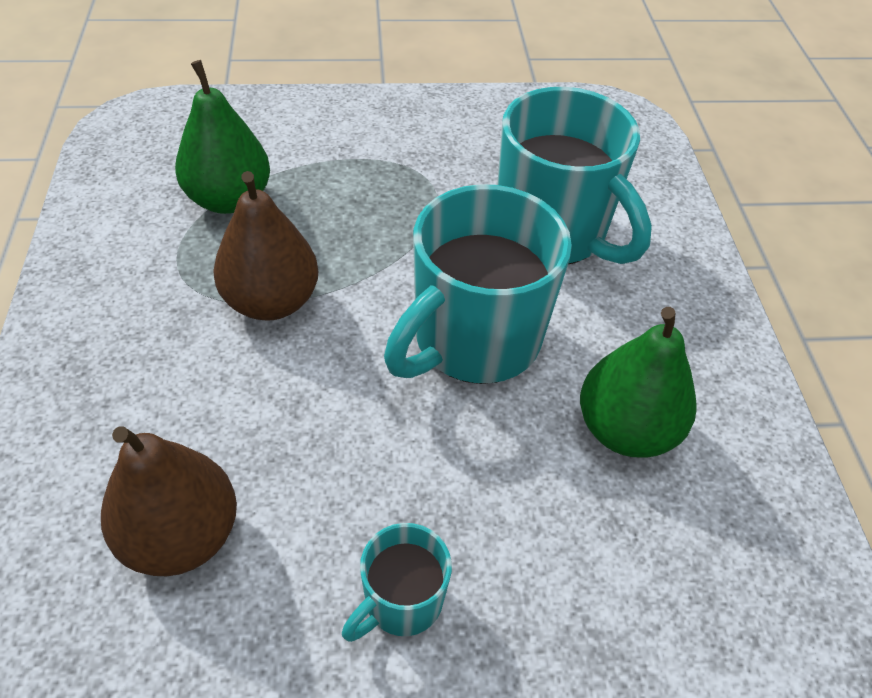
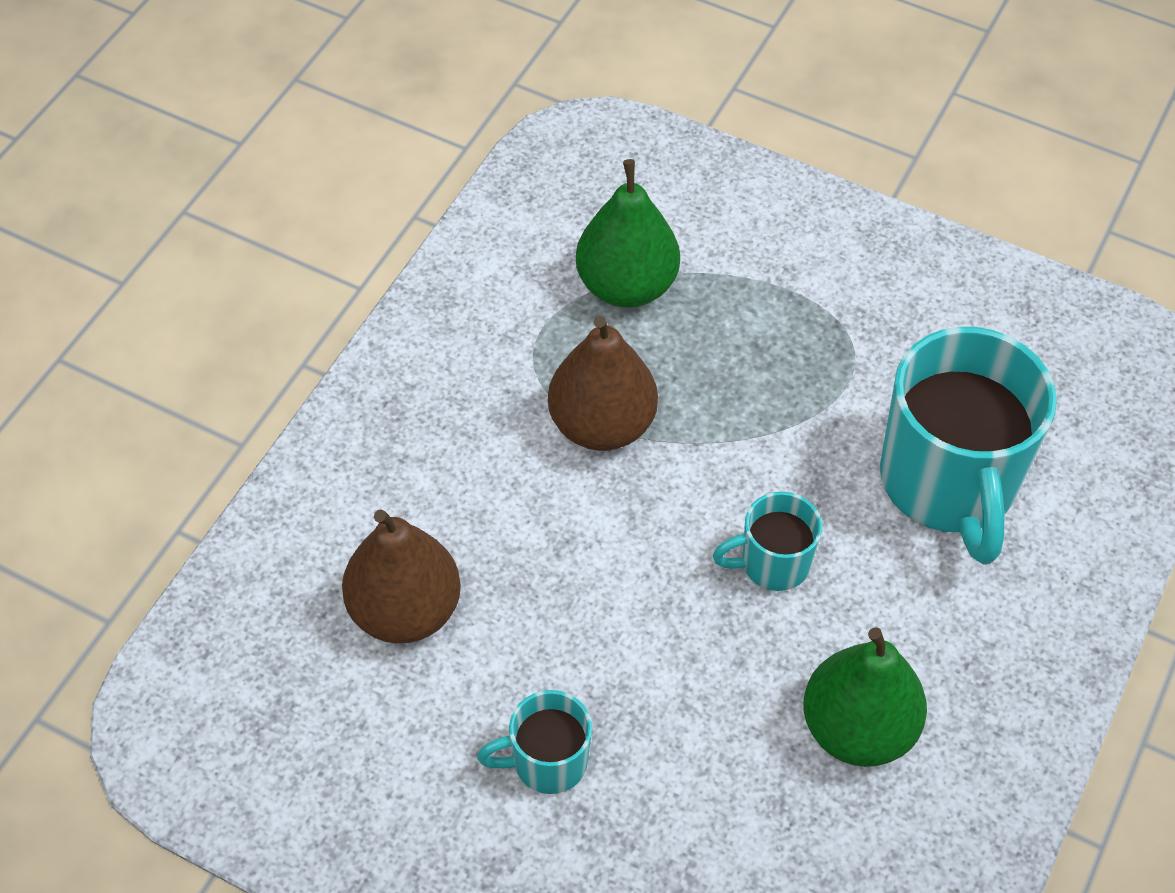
camera: 35 degrees right, 5 degrees up
turquoise mug [384,184,572,384] -> turquoise mug [713,492,822,591], size x0.48

